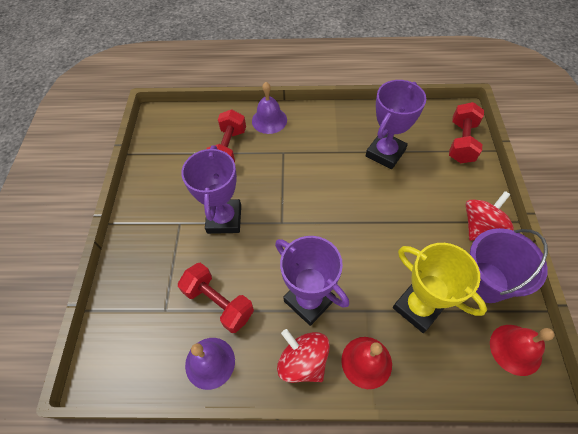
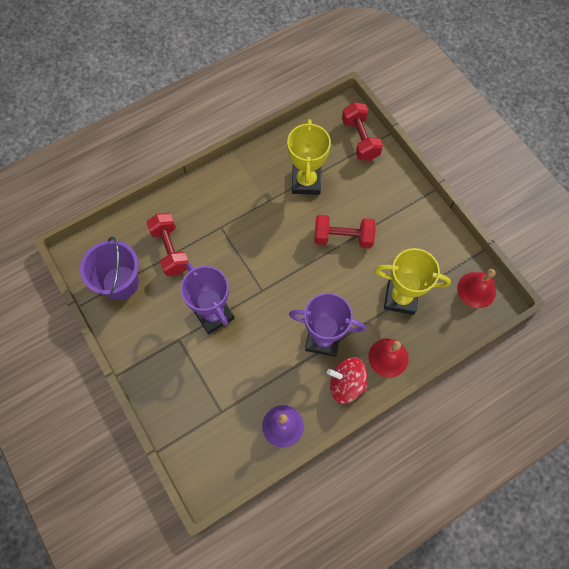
camera: 35 degrees left, 10 degrees up
red dumbbell [178,263,254,333] -> red dumbbell moved to [314,215,376,248]
purple bell [252,82,287,134] -> none
purple trophy [366,80,426,169] -> yellow trophy [287,119,331,195]
red spinning top [465,191,514,241] -> none
purple bucket [470,228,548,303] -> purple bucket moved to [80,237,139,300]

